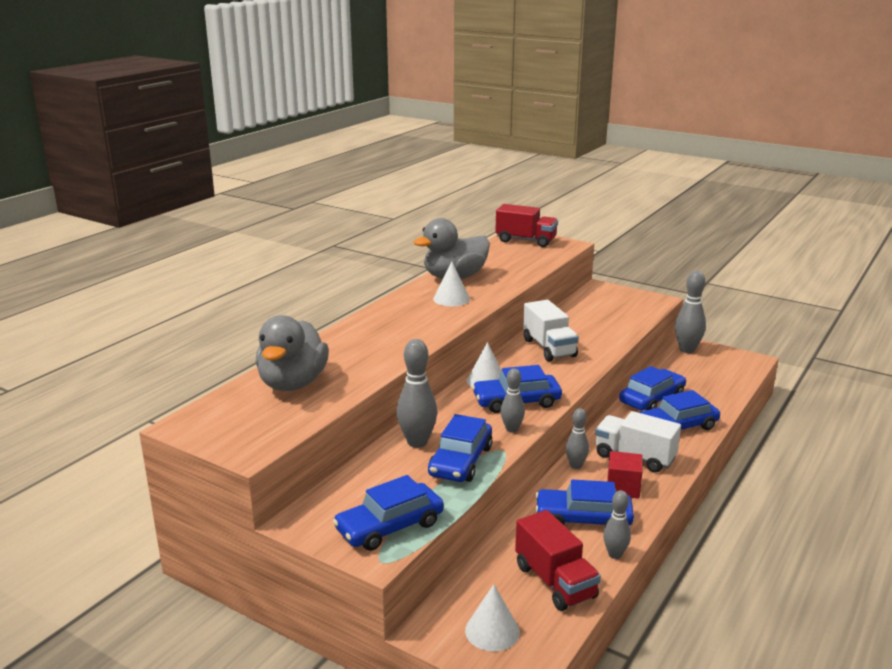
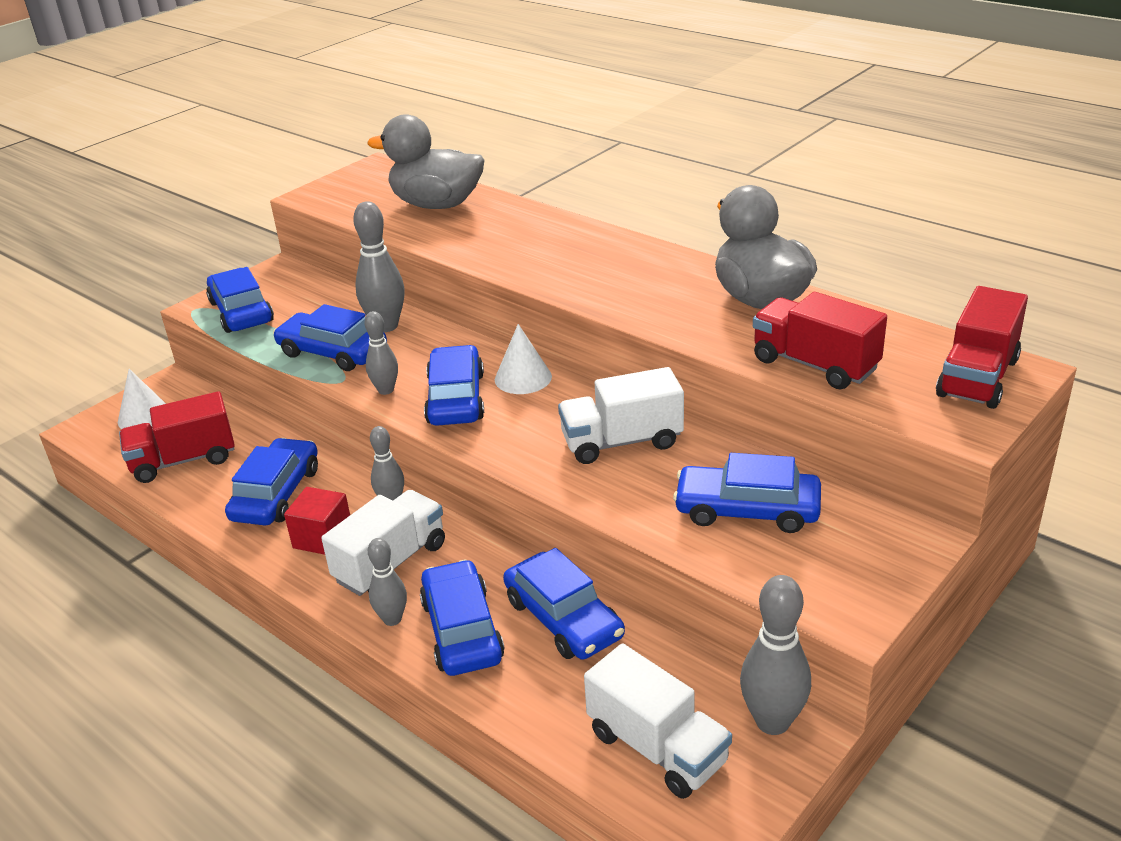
camera: 100 degrees right, 10 degrees up
white cone [433,261,470,306] -> none
grey bowling pin [603,490,631,559] -> grey bowling pin moved to [368,538,407,626]
none -> white truck [584,643,732,799]
none -> blue car [673,453,821,533]
none -> red truck [753,292,887,389]

